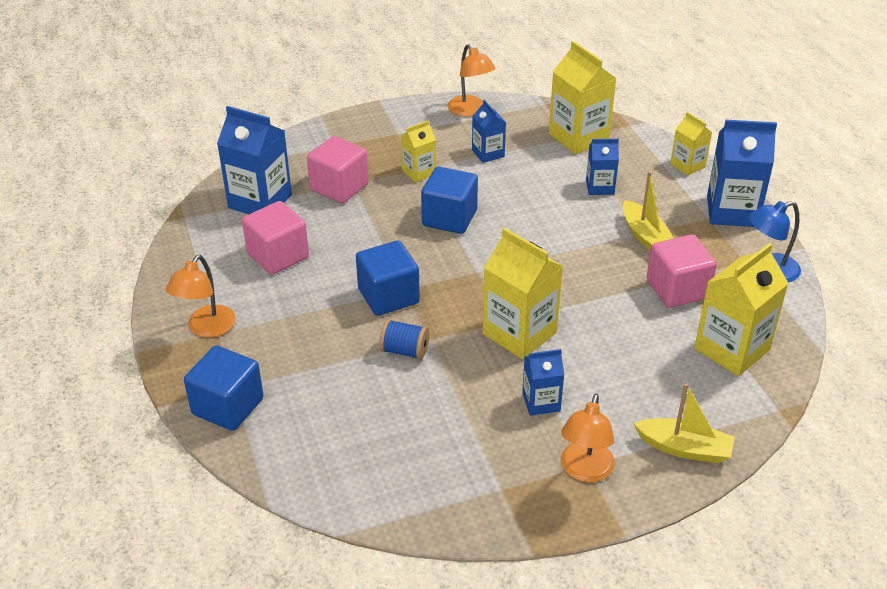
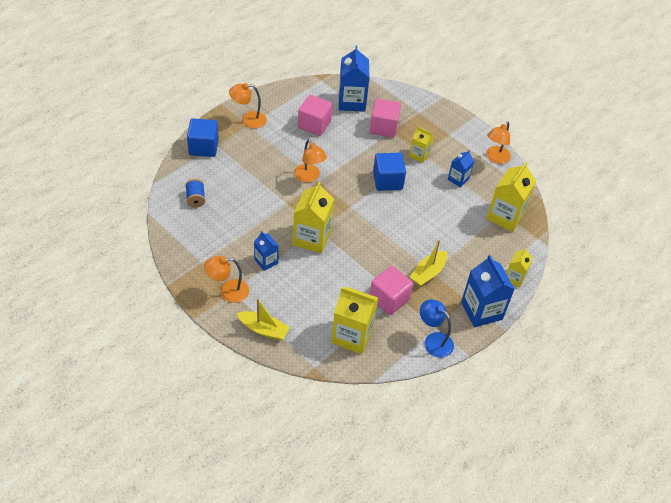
camera: 60 degrees right, 10 degrees up
blue cube [356,240,420,316] -> orange lamp [294,139,327,182]
blue spool [379,319,429,360] -> blue spool moved to [185,179,205,208]
blue carton [586,139,619,195] -> none
yellow boat [633,383,735,463] -> yellow boat turned 60 degrees counterclockwise [237,298,290,340]

